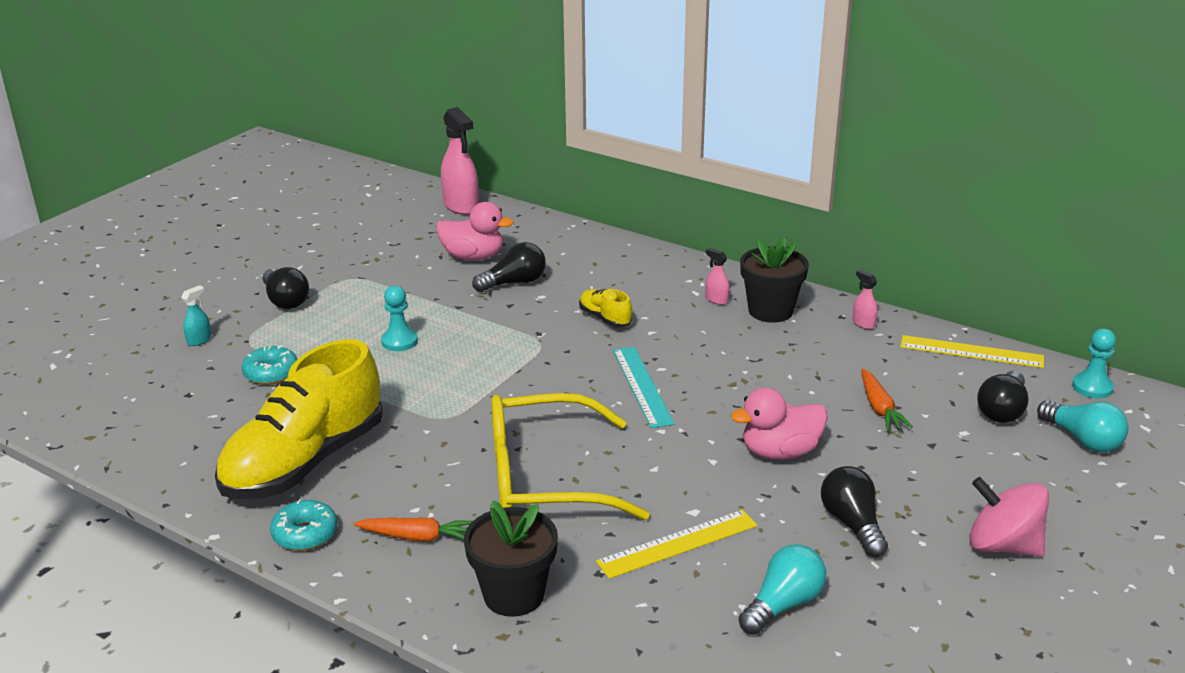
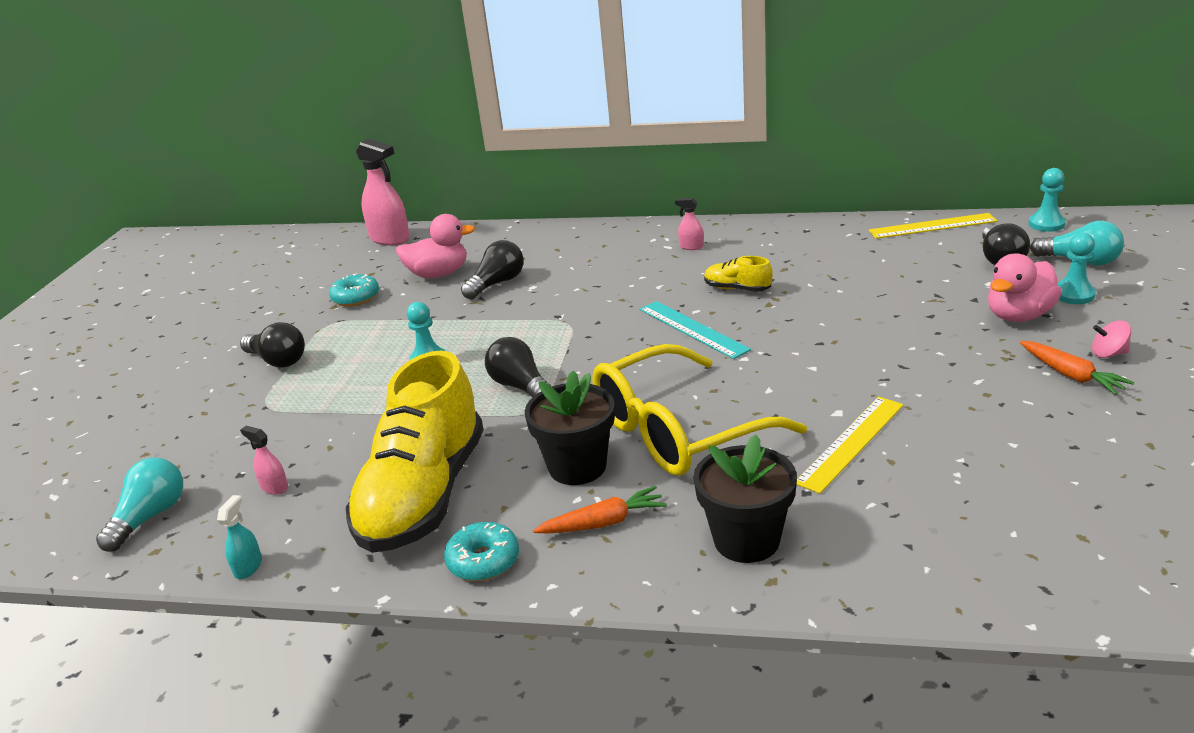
camera: 20 degrees left, 0 degrees up
turquoise spray bottle [181,285,211,346] -> turquoise spray bottle moved to [217,495,262,579]
turquoise donut [242,345,297,385] -> turquoise donut moved to [329,273,379,307]
yellow shoe [579,289,632,327] -> yellow shoe moved to [704,256,773,292]
pink duck [731,387,828,460] -> pink duck moved to [988,253,1062,322]
turquoise light bulb [738,544,826,635] -> turquoise light bulb moved to [96,458,183,552]
black flower pot [740,236,809,323] -> black flower pot moved to [525,370,615,485]
black light bulb [821,466,888,557] -> black light bulb moved to [485,337,552,397]
pink spray bottle [852,270,877,329] -> pink spray bottle moved to [240,426,288,495]
orange carrot [861,368,913,431] -> orange carrot moved to [1020,341,1134,395]
pink spinning top [969,477,1049,557] -> pink spinning top [1092,321,1131,358], size x0.50
none -> turquoise pawn [1058,233,1096,304]

